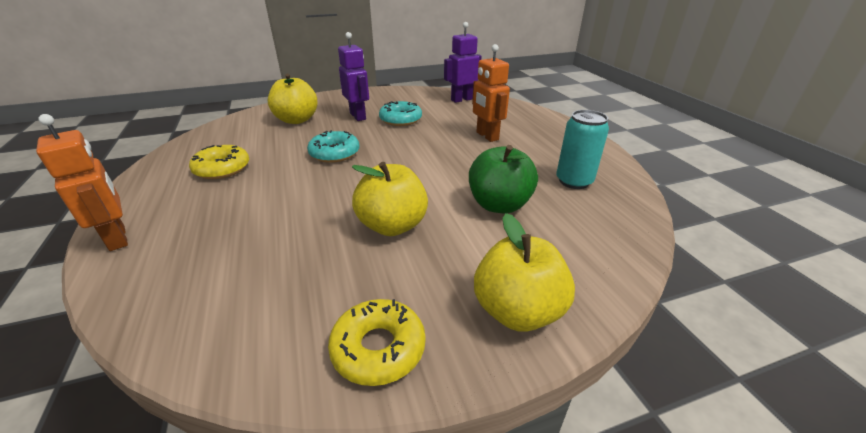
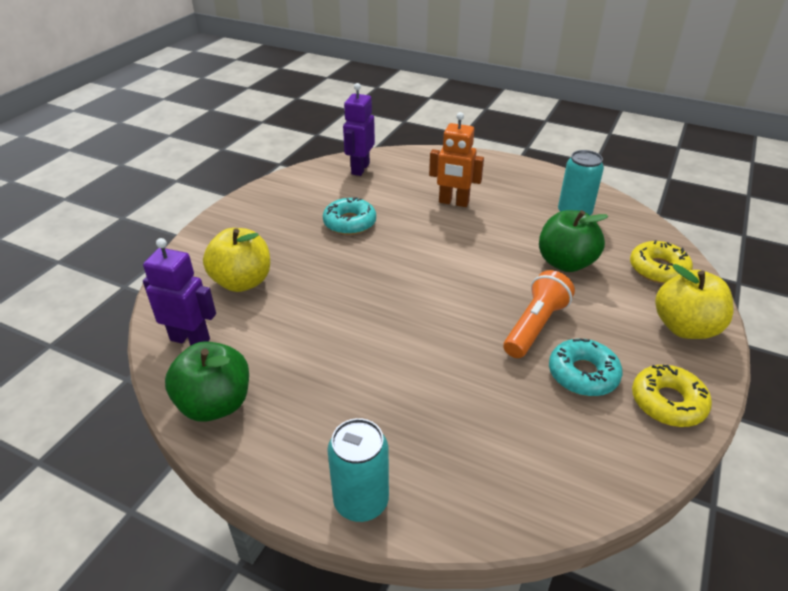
camera: 45 degrees left, 5 degrees up
orange robot [36,114,128,251] -> turquoise can [327,418,389,522]
yellow donut [189,145,249,179] -> yellow donut moved to [630,240,693,284]
turquoise donut [307,130,359,163] -> turquoise donut moved to [549,338,623,396]
purple robot [338,32,369,121] -> purple robot moved to [143,238,216,345]
yellow apple [352,162,428,236] -> orange flashlight [504,270,575,358]
none -> green apple [165,341,249,422]

